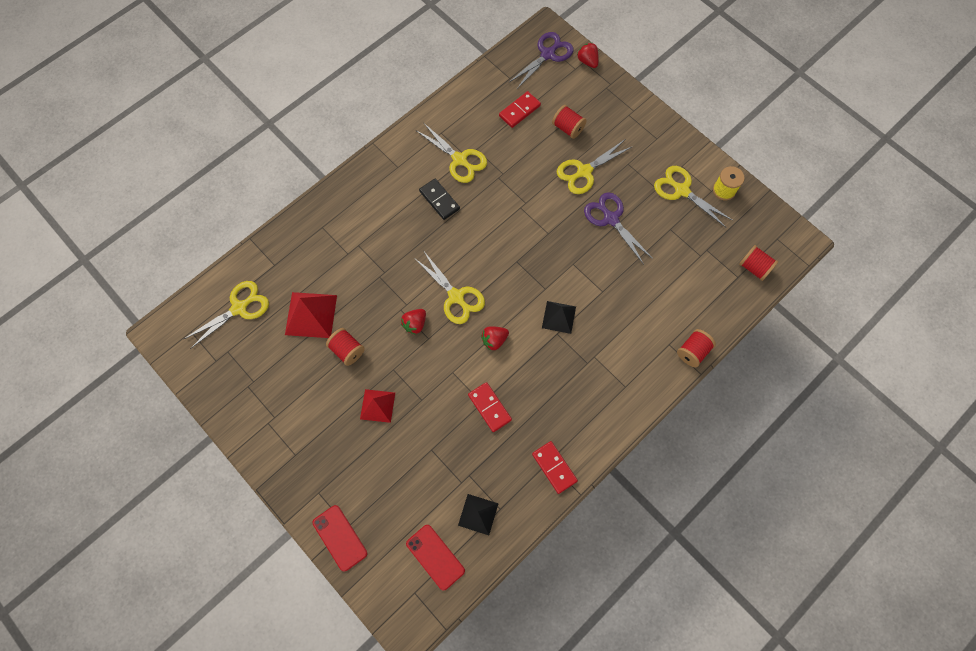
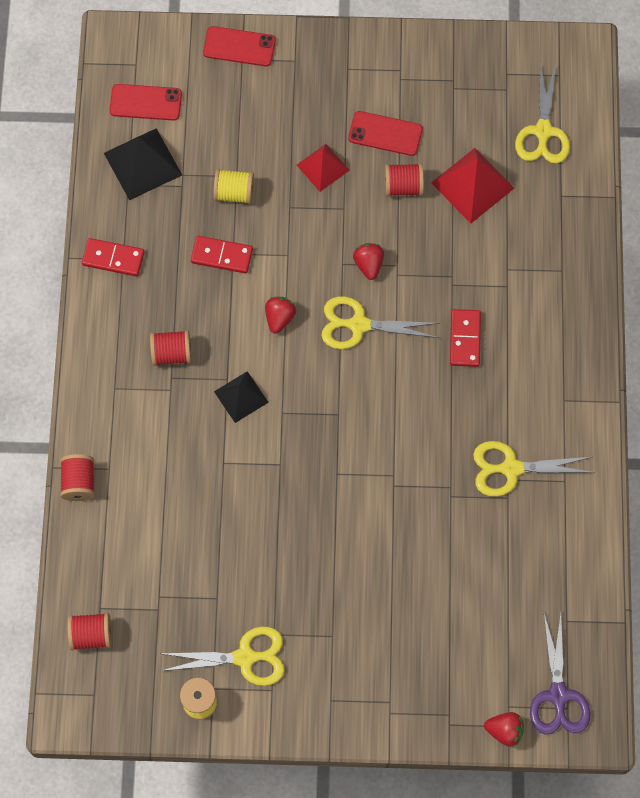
camera: 135 degrees right, 0 degrees up
black domino [419,179,460,220] -> none
black pyramid [458,494,499,535] -> black pyramid [104,128,182,200], size x1.55
red domino [499,91,541,128] -> red domino moved to [450,309,481,367]
red spool [552,105,586,139] -> red spool moved to [150,330,191,366]
yellow scissors [557,140,633,194] -> none
purple scissors [584,192,653,265] -> none
none -> yellow spool [213,169,254,204]
none -> red phone [348,111,423,156]

